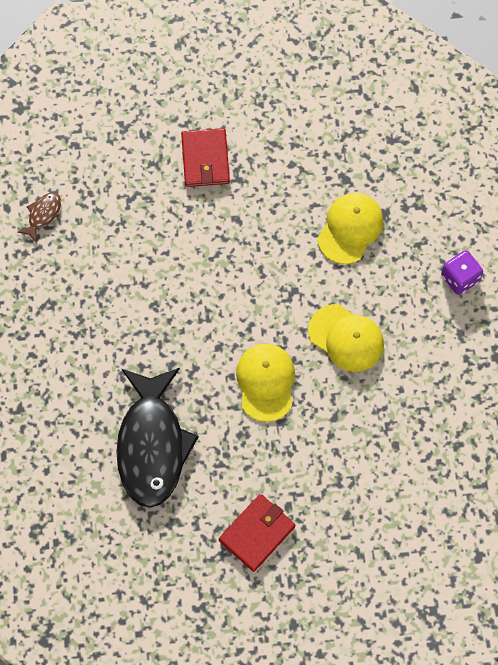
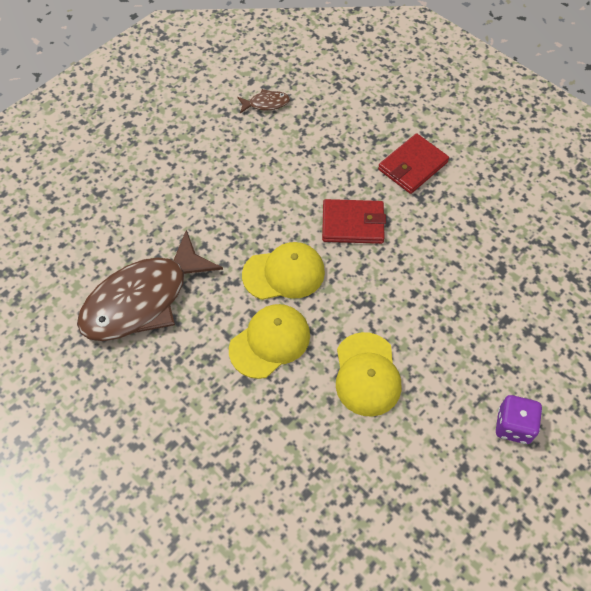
camera: 50 degrees right, 10 degrees down
black fish [116,368,199,508] -> brown fish [77,230,223,341]
red wallet [219,494,295,572] -> red wallet moved to [322,199,386,244]
yellow cap [317,193,384,264] -> yellow cap moved to [242,242,325,300]

